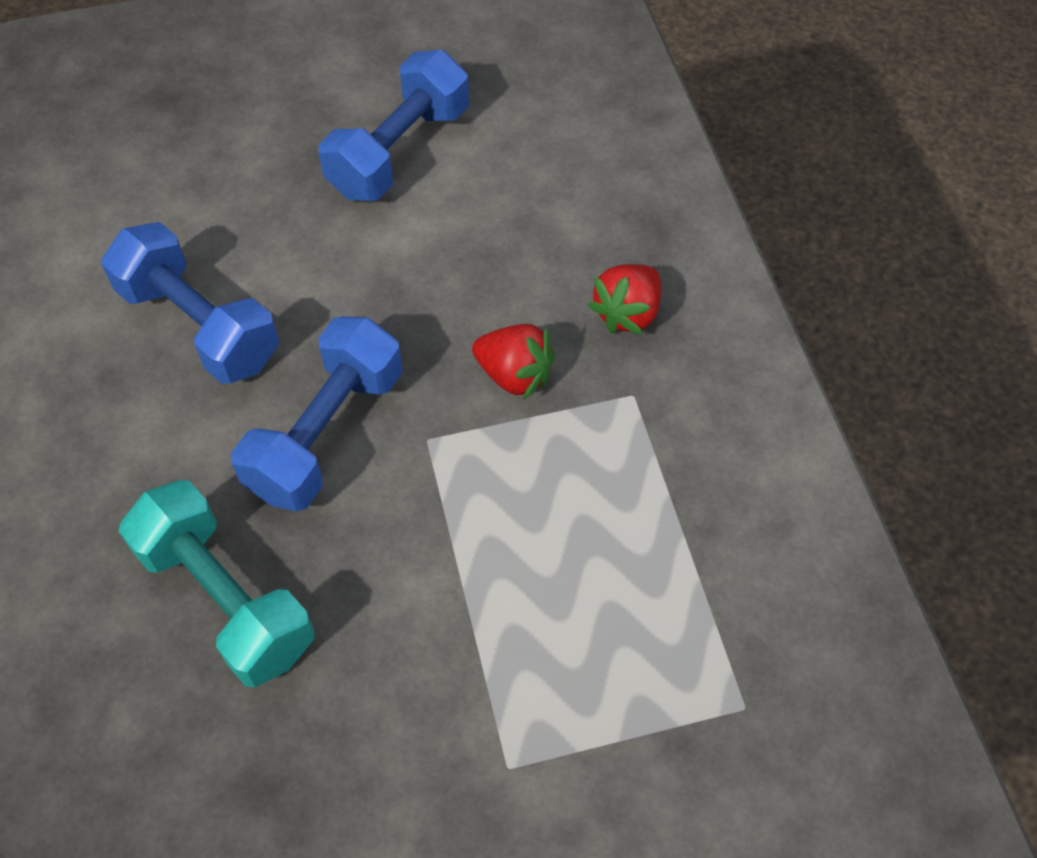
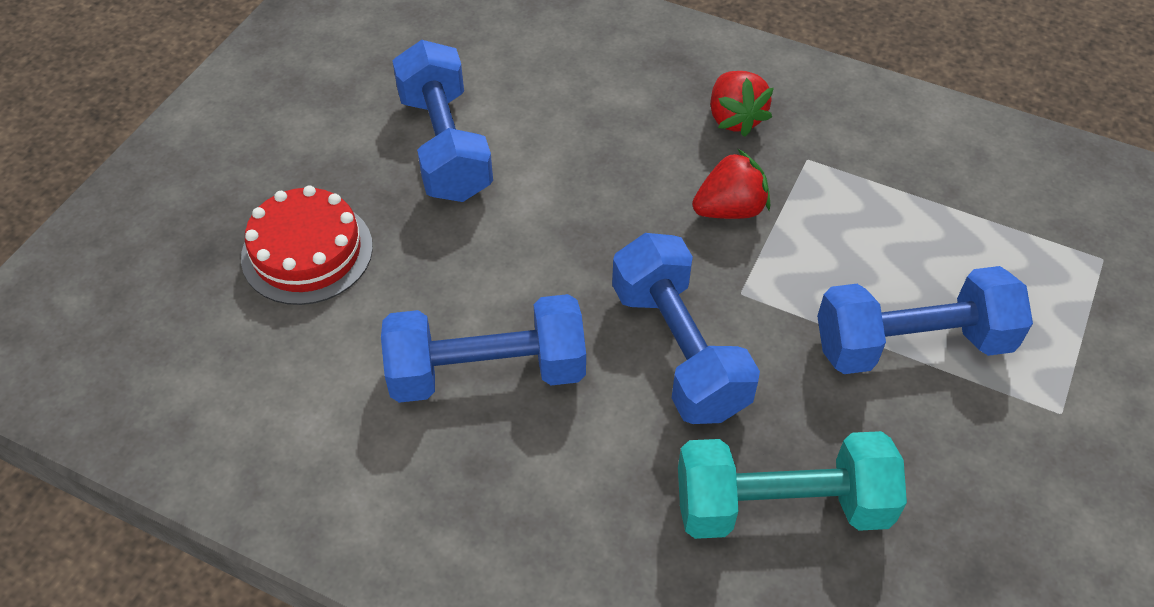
camera: 50 degrees left, 5 degrees down
none -> red cake [241,185,373,305]
none -> blue dumbbell [817,266,1033,374]

